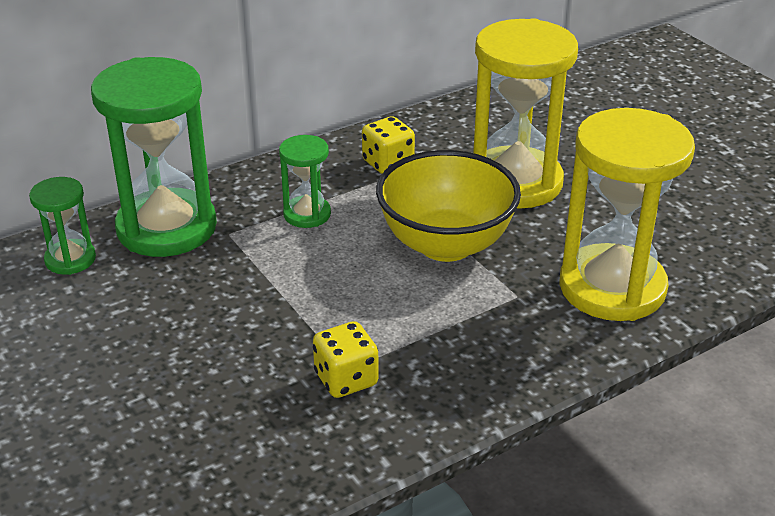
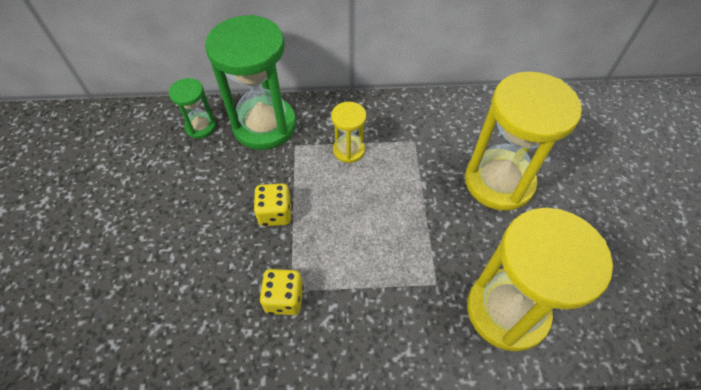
camera: 30 degrees right, 20 degrees up
green hourglass [279,135,331,228] -> yellow hourglass [331,102,366,163]
yellow dice [362,116,415,174] -> yellow dice moved to [253,183,292,226]
yellow bowl [376,150,521,262] -> none

